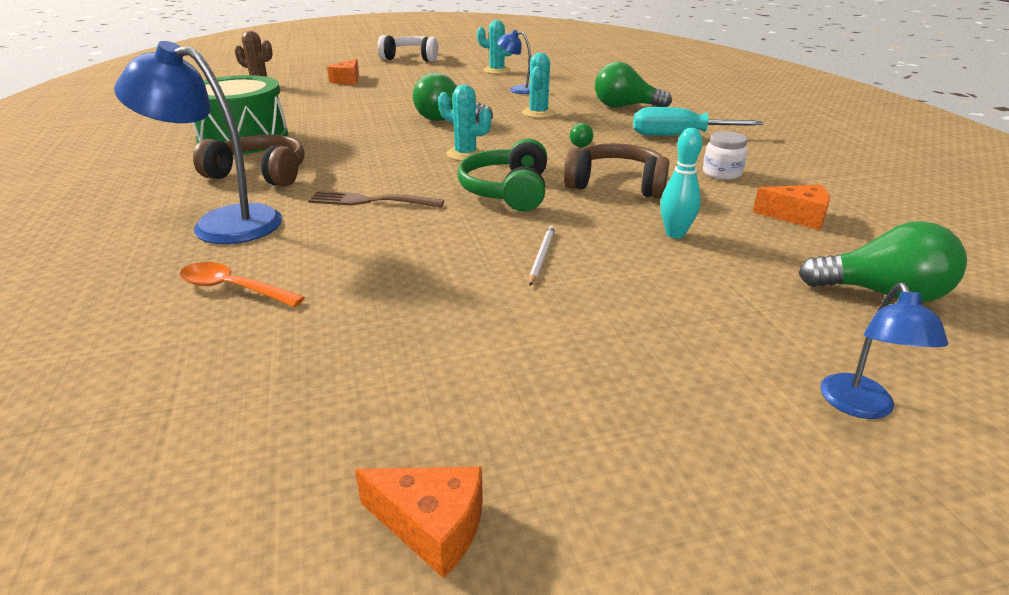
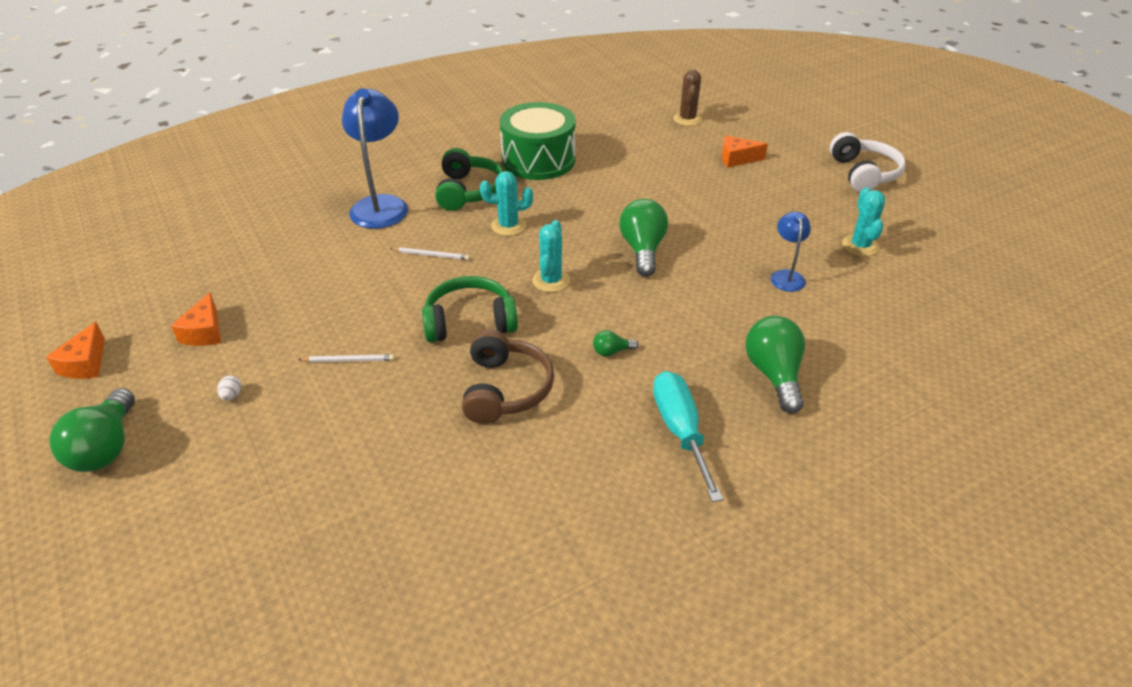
camera: 75 degrees right, 10 degrees up
orange spoon [180,262,305,307] -> none
brown headphones [193,134,304,187] -> green headphones [435,148,504,211]
brown fork [308,191,444,207] -> white pencil [390,247,470,260]
turquoise cactus [522,53,555,118] -> turquoise cactus moved to [480,171,533,236]
turquoise bowling pin [660,128,703,239] -> none
white jar [703,131,748,180] -> none
orange cheese [753,184,830,230] -> orange cheese moved to [171,292,221,346]
green light bulb [799,221,967,302] -> green light bulb moved to [49,388,135,472]
blue lamp [820,282,948,419] -> none
none -> white egg [217,375,241,401]

